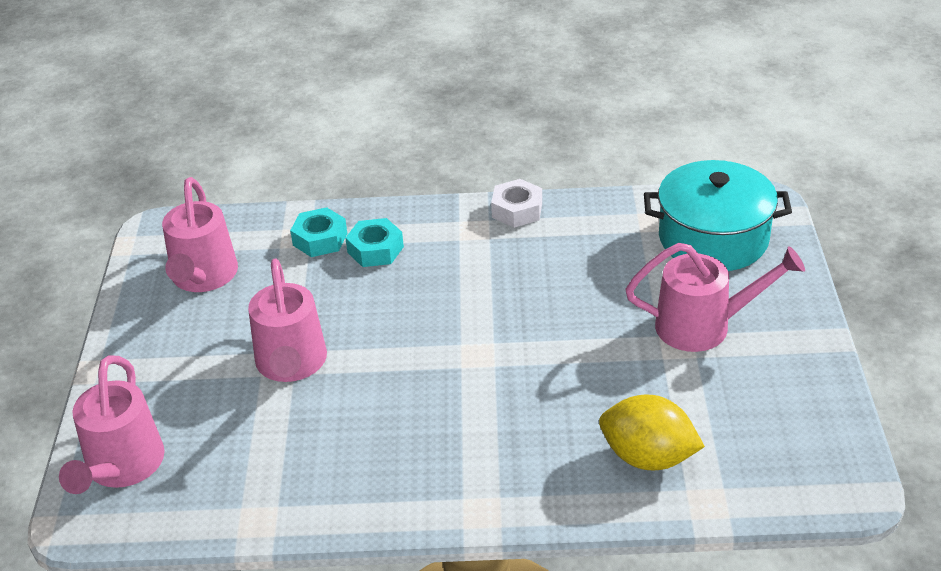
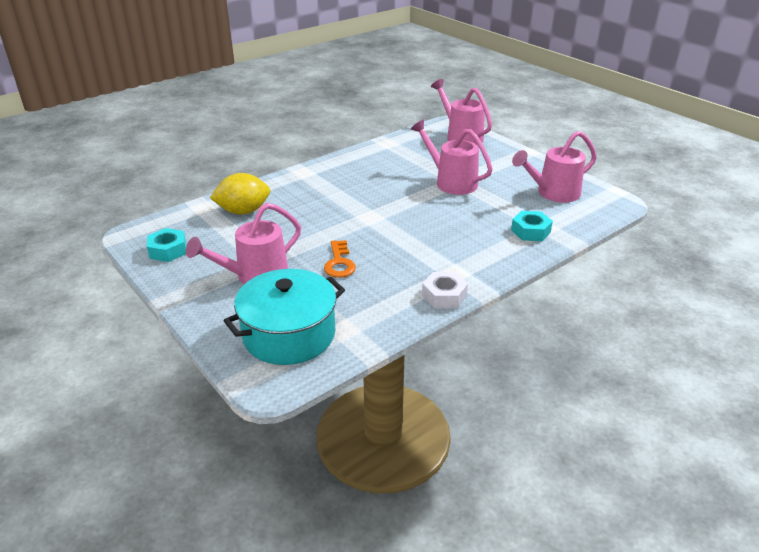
camera: 140 degrees right, 5 degrees down
pink watering can [162,177,238,292] -> pink watering can turned 75 degrees counterclockwise [512,131,597,203]
turquoise nut [345,218,404,267] -> turquoise nut moved to [147,228,186,262]
none -> orange key [324,240,356,278]

